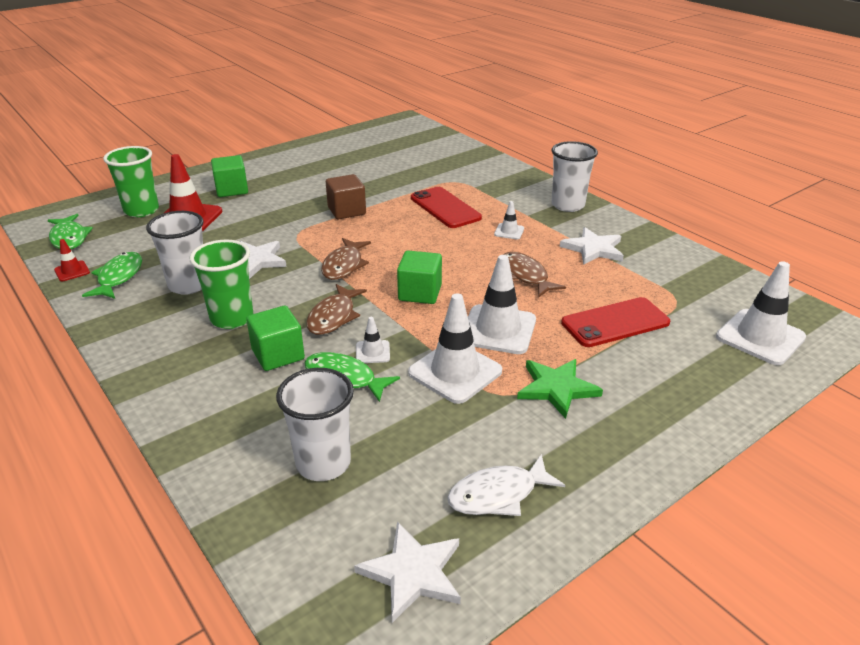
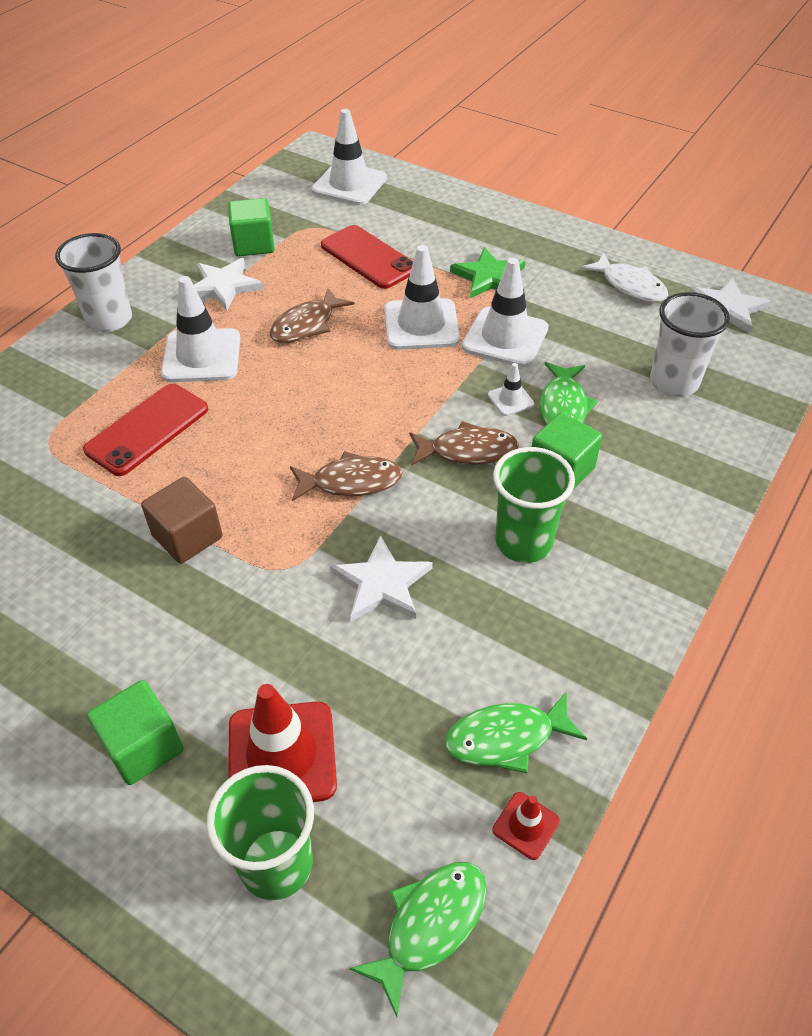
camera: 110 degrees left, 15 degrees up
white cup [146,211,204,295] -> none
green cube [397,251,442,304] -> green cube moved to [228,198,275,256]
white traffic cone [494,201,524,239] -> white traffic cone [161,276,240,382], size x2.08

